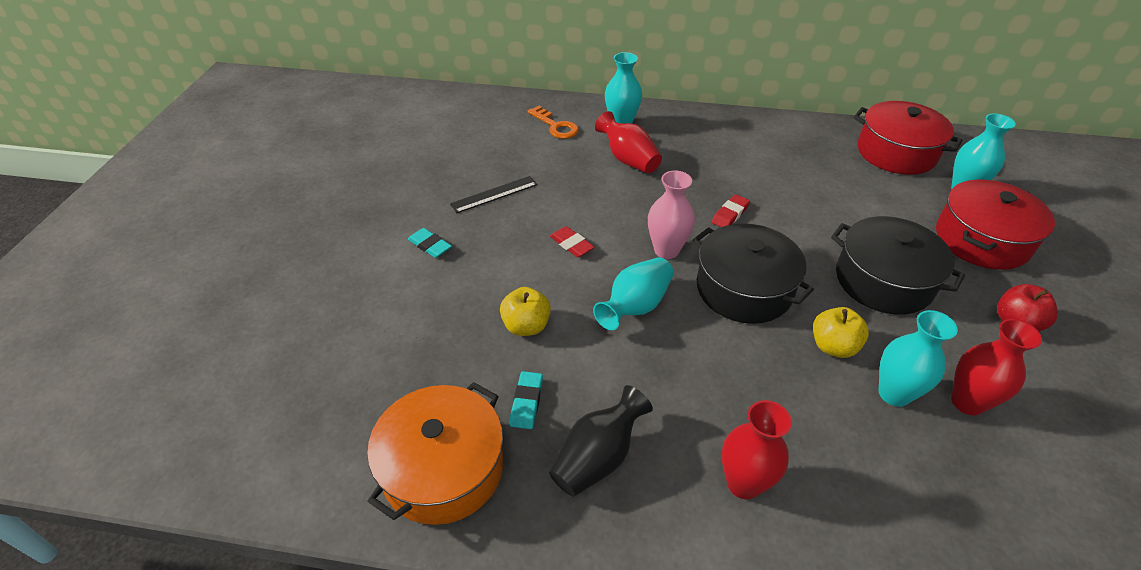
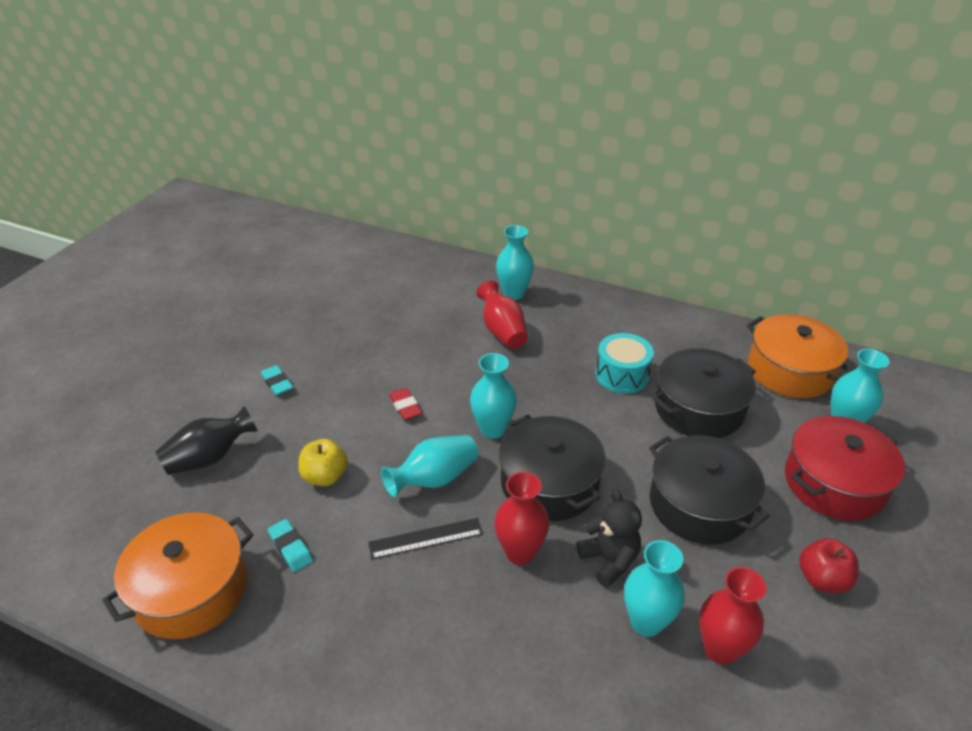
camera: 15 degrees right, 5 degrees down
black ruler [450,176,537,213] -> black ruler moved to [368,518,483,559]
turquoise eraser [510,371,543,429] -> turquoise eraser turned 60 degrees counterclockwise [268,519,313,572]
orange key [527,106,579,139] -> none
black vase [549,385,653,497] -> black vase moved to [155,406,258,475]
pink vase [648,170,695,259] -> turquoise vase [470,353,517,439]
red eraser [712,194,750,227] -> none
red vase [722,400,792,499] -> red vase moved to [494,472,550,565]
yellow apple [813,307,869,358] -> black teddy bear [576,489,642,588]
red pot [854,101,962,175] -> orange pot [746,314,854,398]
none -> turquoise drum [596,333,654,394]
none -> black pot [653,348,756,438]

